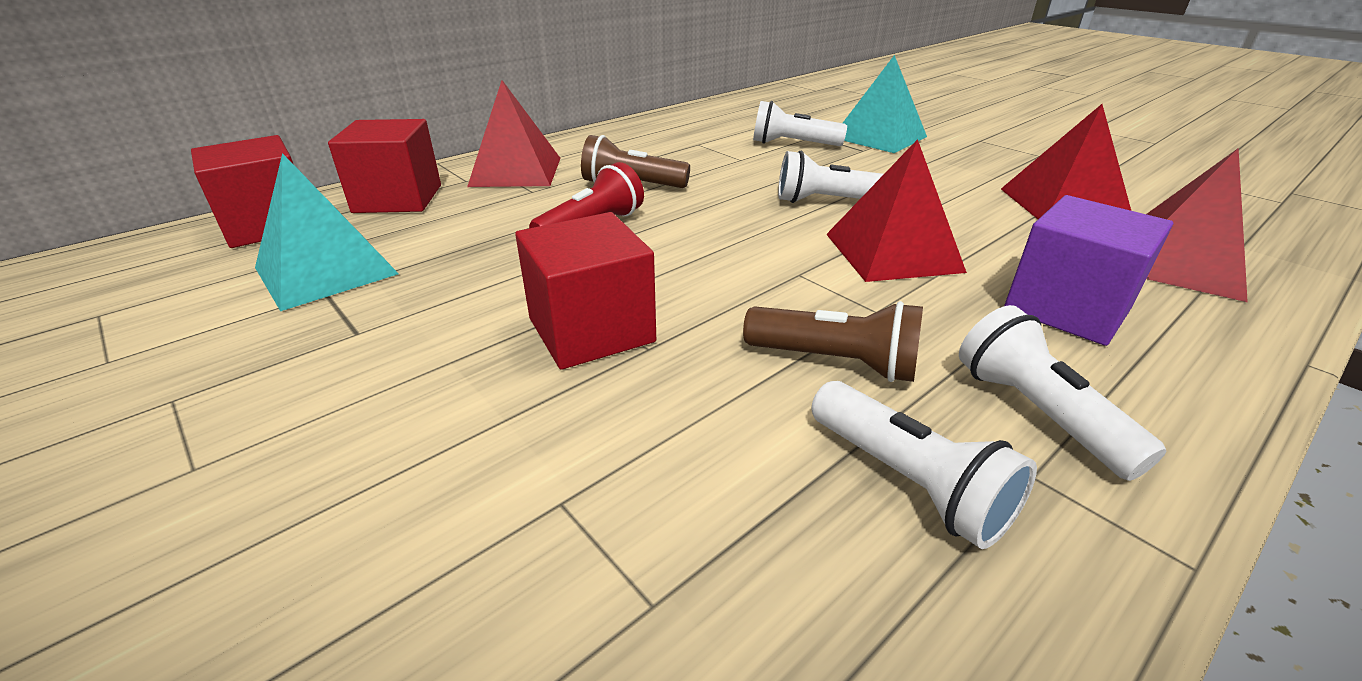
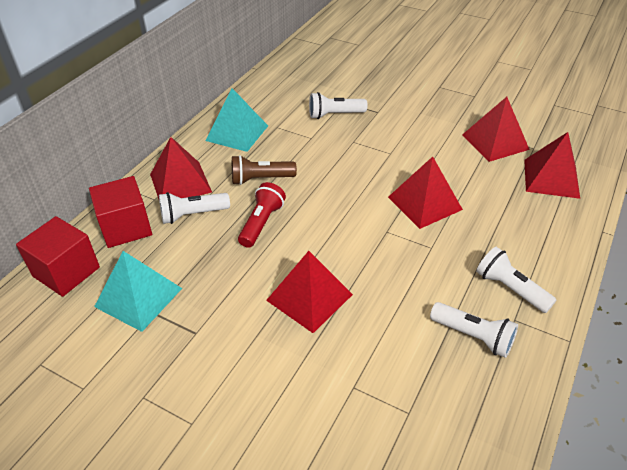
camera: 20 degrees left, 10 degrees up
red cube [515,212,656,370] -> red pyramid [266,251,353,333]
brown flashlight [743,301,923,382] -> none
white flashlight [778,151,884,203] -> white flashlight moved to [159,192,230,224]
turquoise pyramid [843,55,927,153] -> turquoise pyramid moved to [205,88,268,152]
purple cube [1004,195,1173,346] -> none

